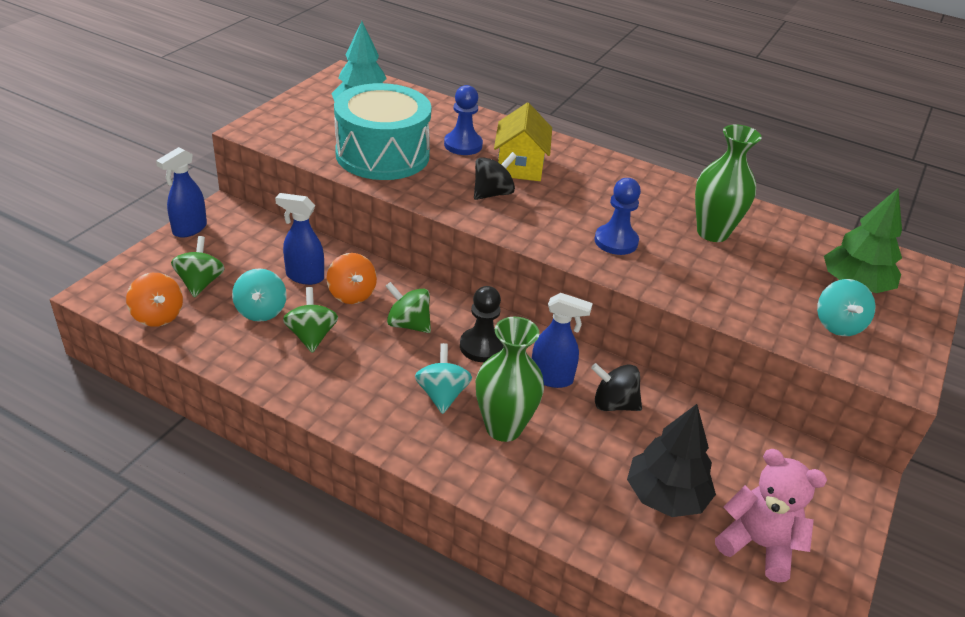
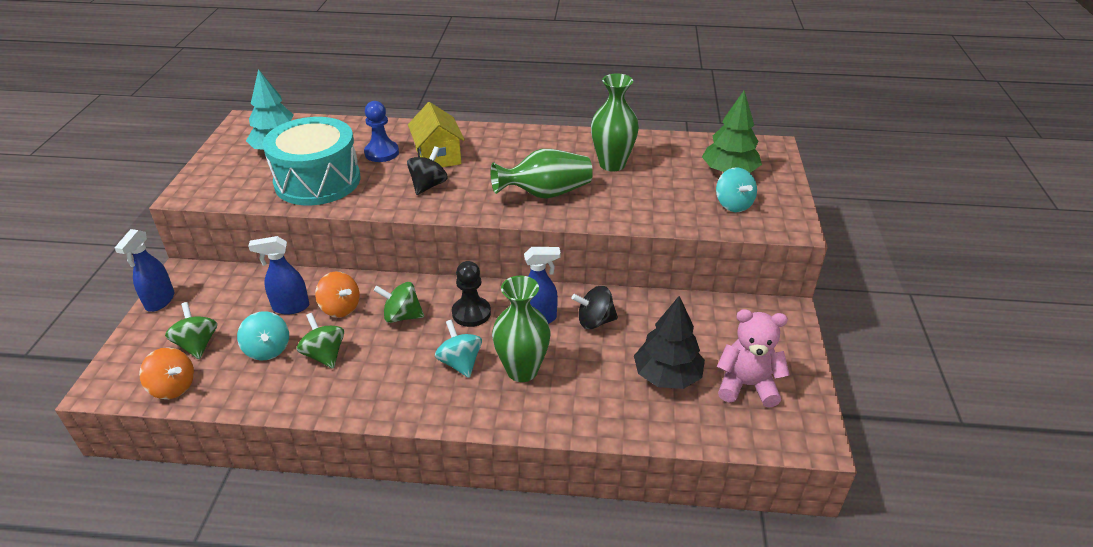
camera: 20 degrees left, 0 degrees up
blue pawn [594,178,641,255] -> green vase [491,149,593,199]

